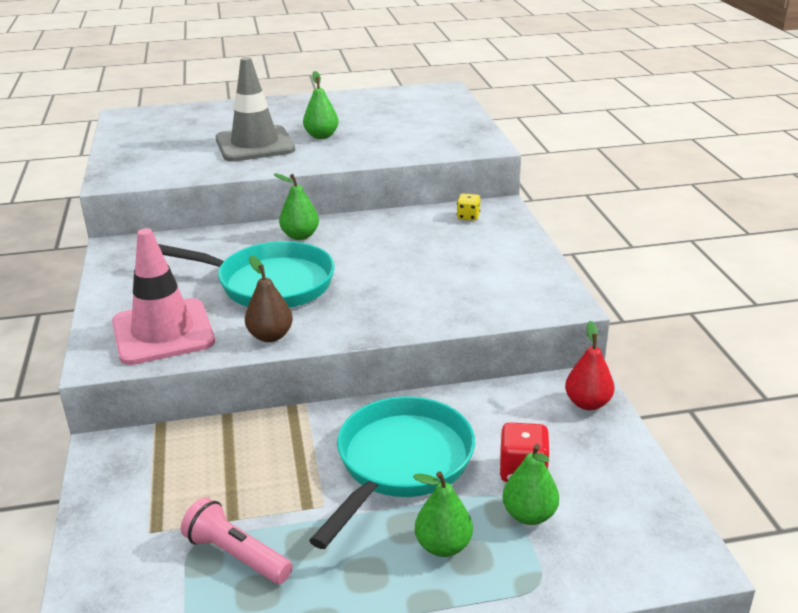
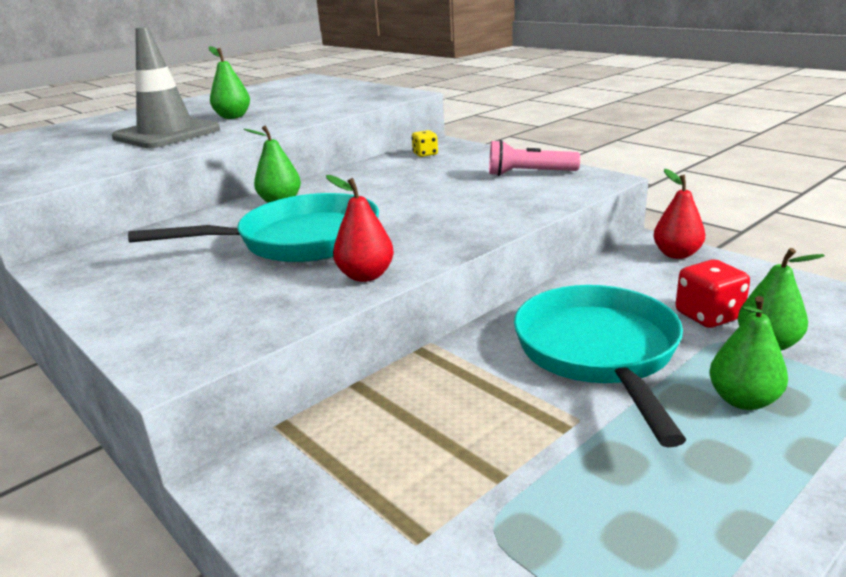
camera: 30 degrees left, 5 degrees down
pink traffic cone [112,228,215,365] -> none
pink flashlight [181,497,293,584] -> pink flashlight moved to [489,140,580,176]
brown pear [245,255,293,342] -> red pear [326,175,394,282]

